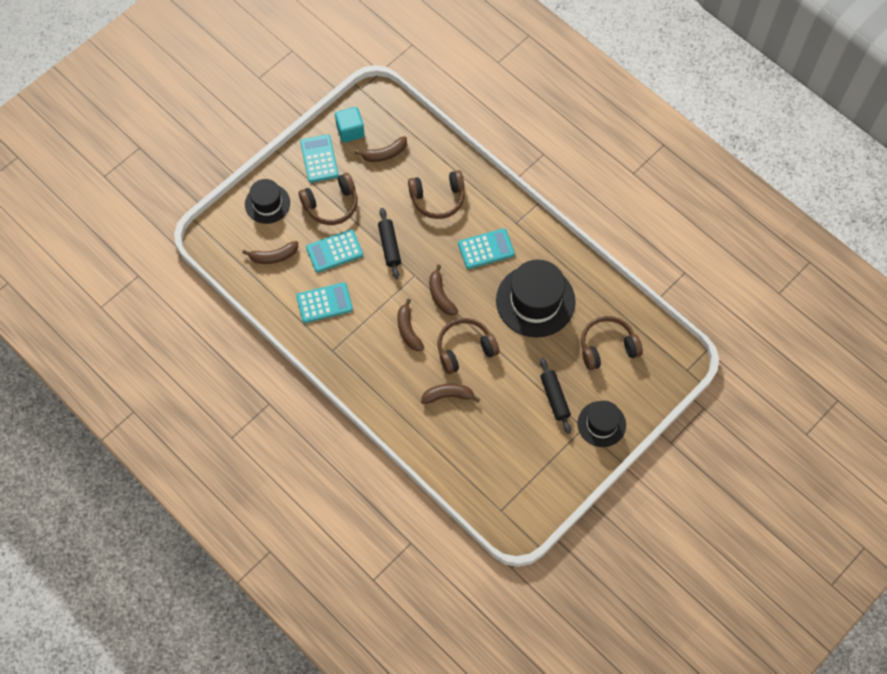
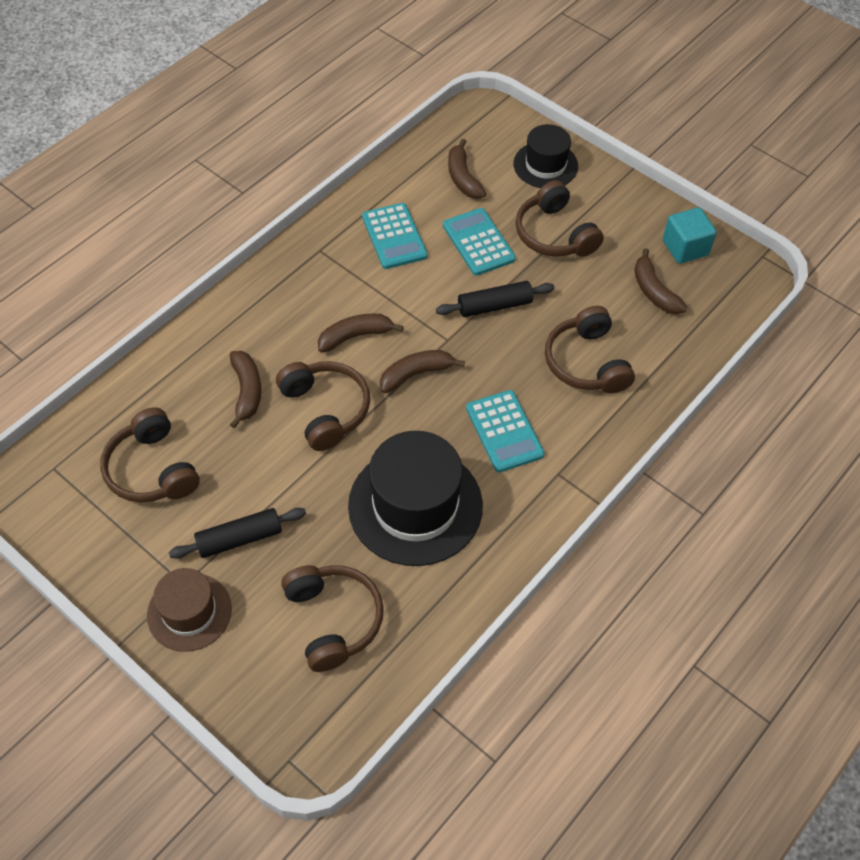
camera: 85 degrees right, 10 degrees down
turquoise calculator [300,134,339,183] -> none
black hat [578,401,626,447] -> brown hat [147,568,232,652]
none -> brown headphones [100,407,200,503]

